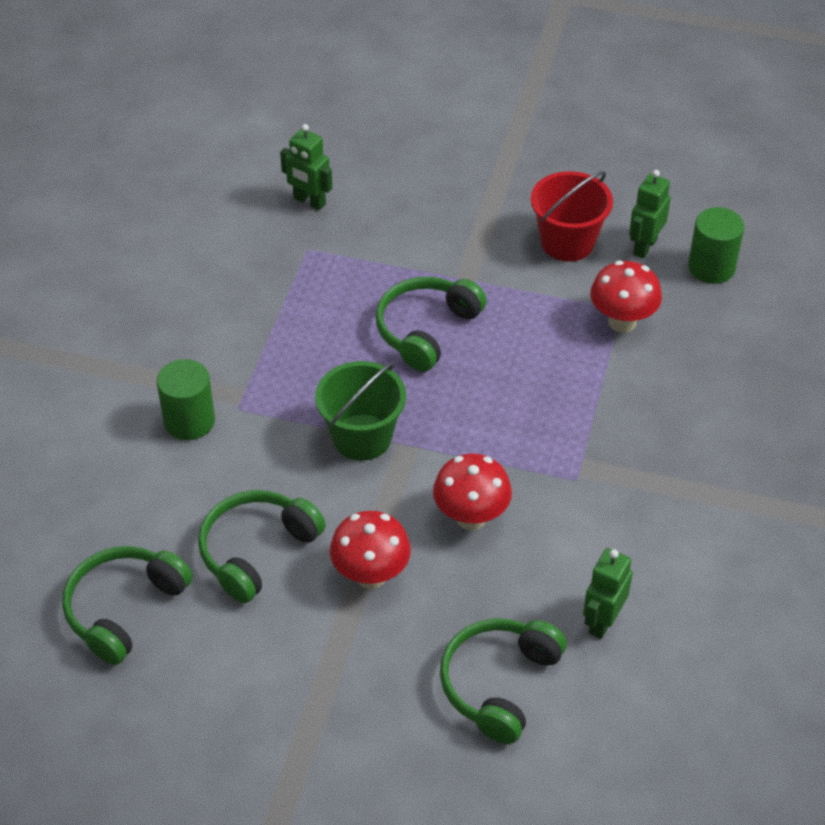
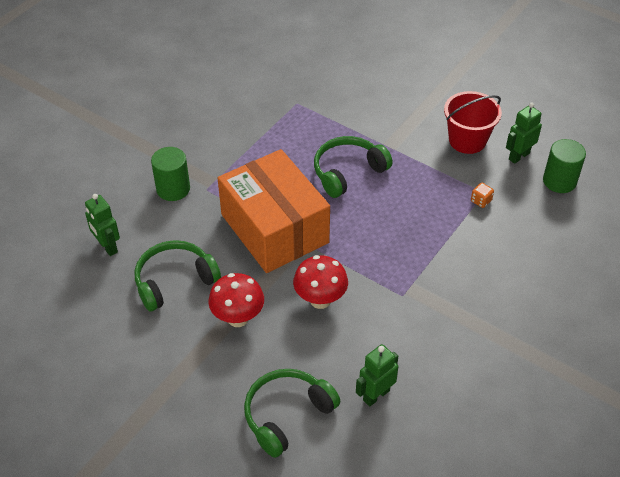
camera: 20 degrees right, 0 degrees up
green headphones [62,546,193,665] -> none
green robot [280,124,332,210] -> green robot moved to [85,194,120,256]
green bucket [315,361,406,461] -> orange box [218,149,330,273]
red mushroom [590,261,662,333] -> orange dice [471,183,494,208]

